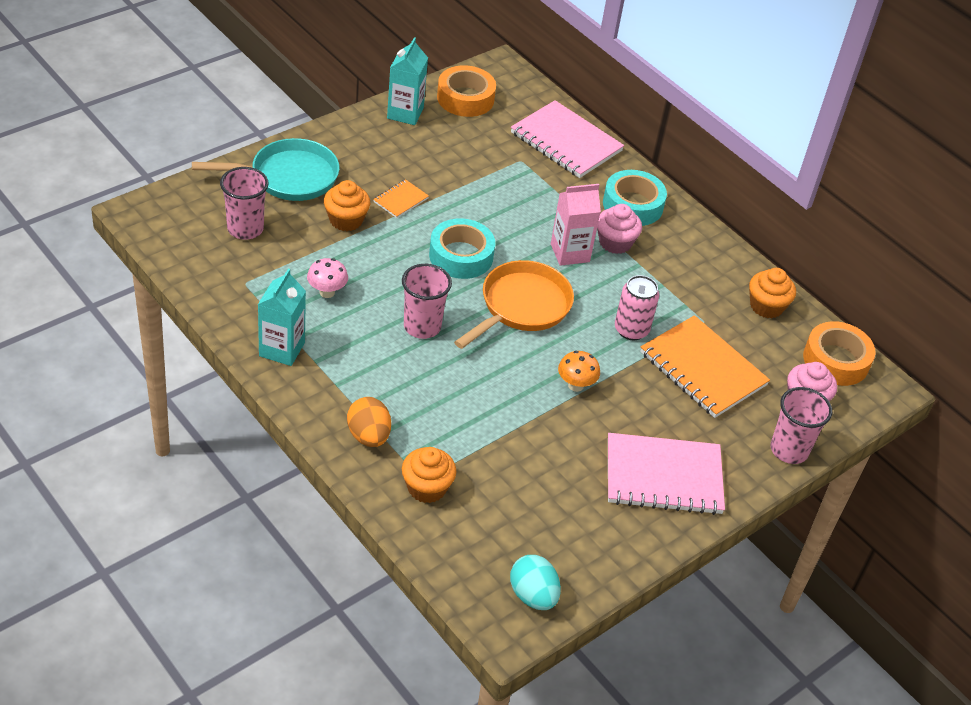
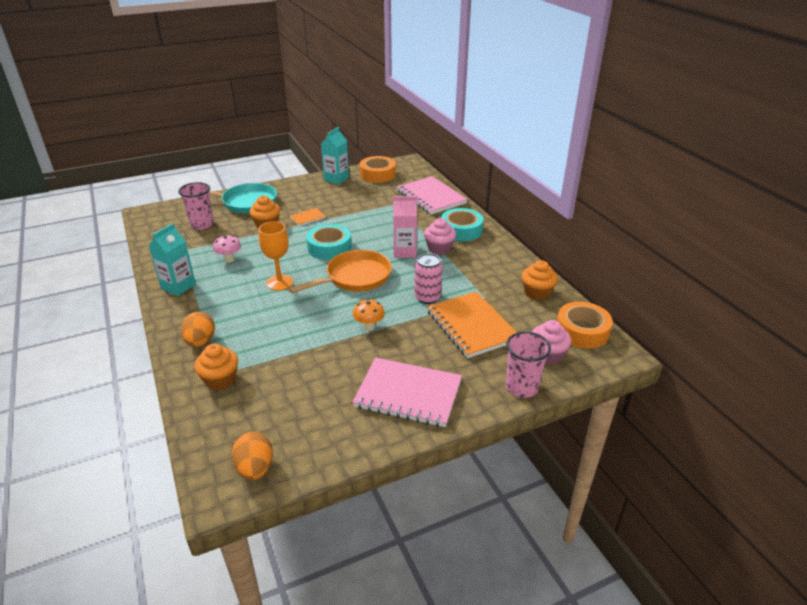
camera: 20 degrees right, 10 degrees down
pink cup [402,264,452,339] -> orange goblet [259,221,293,291]
turquoise egg [510,555,561,610] -> orange egg [232,432,273,480]

